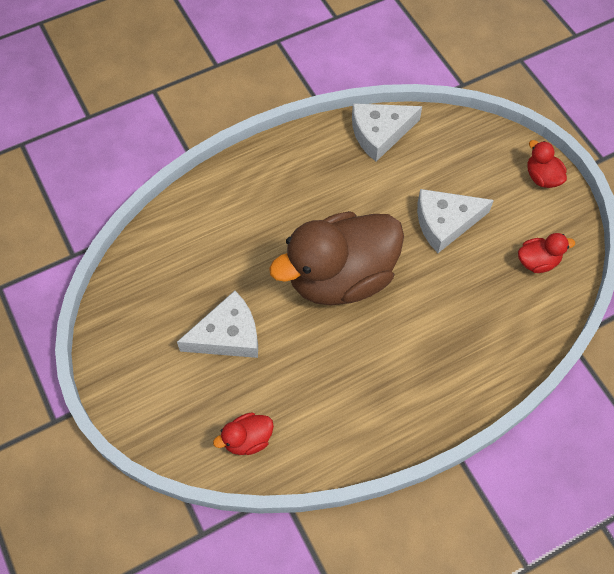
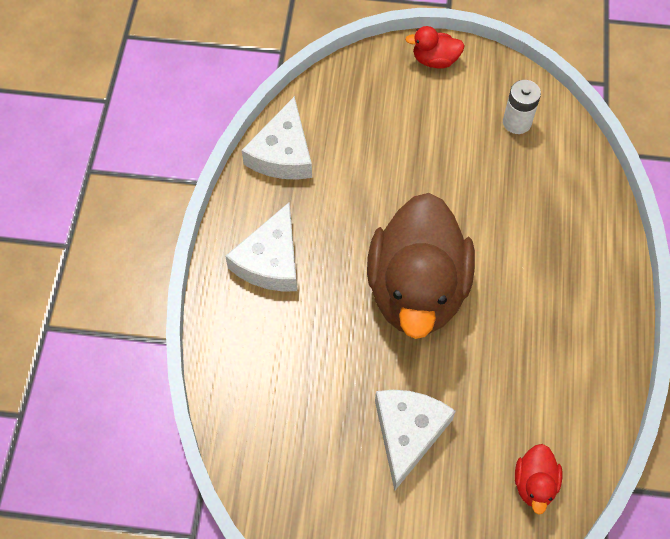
camera: 55 degrees left, 0 degrees up
white cheese [417,189,494,253] -> white cheese moved to [225,202,297,291]
red duck [518,233,575,273] -> white battery [503,80,541,134]

